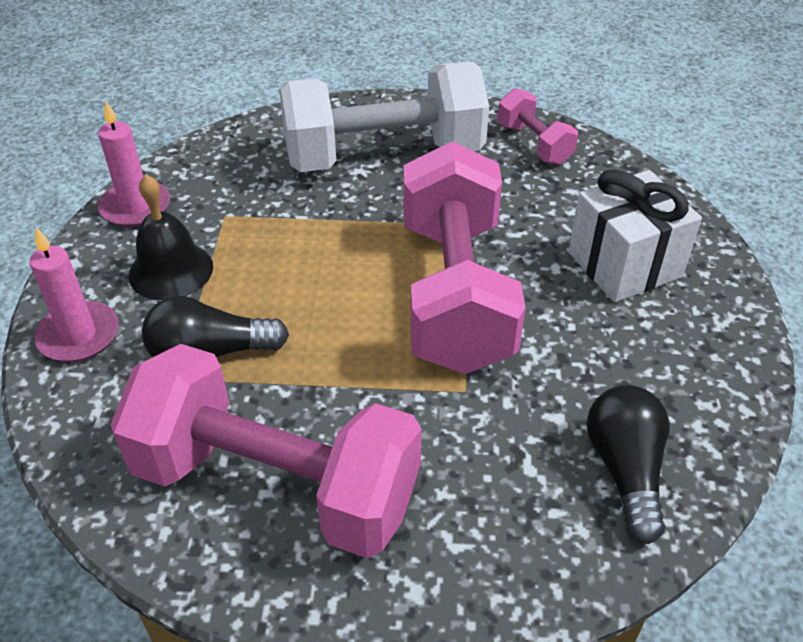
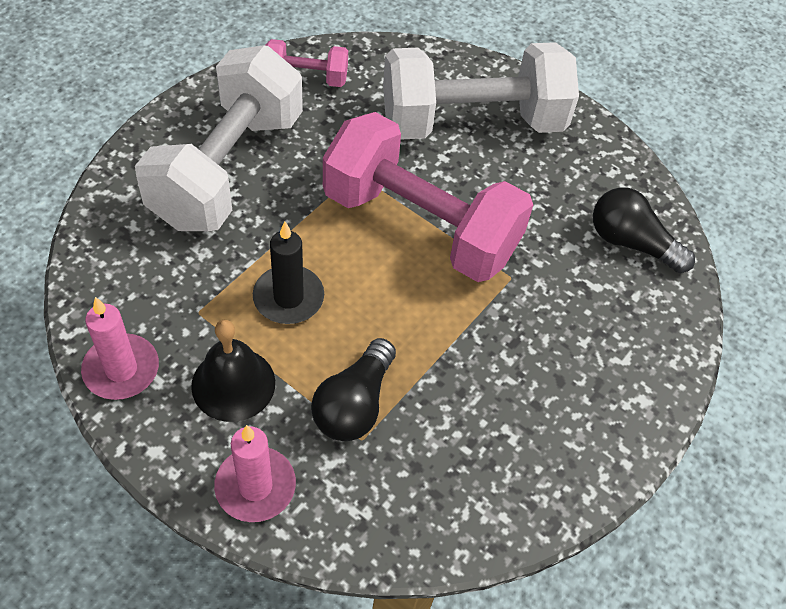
camera: 60 degrees left, 10 degrees up
pink dumbbell [110,344,422,558] -> none
white gift [568,169,702,302] -> white dumbbell [383,42,579,140]
none -> black candle [253,222,324,324]

